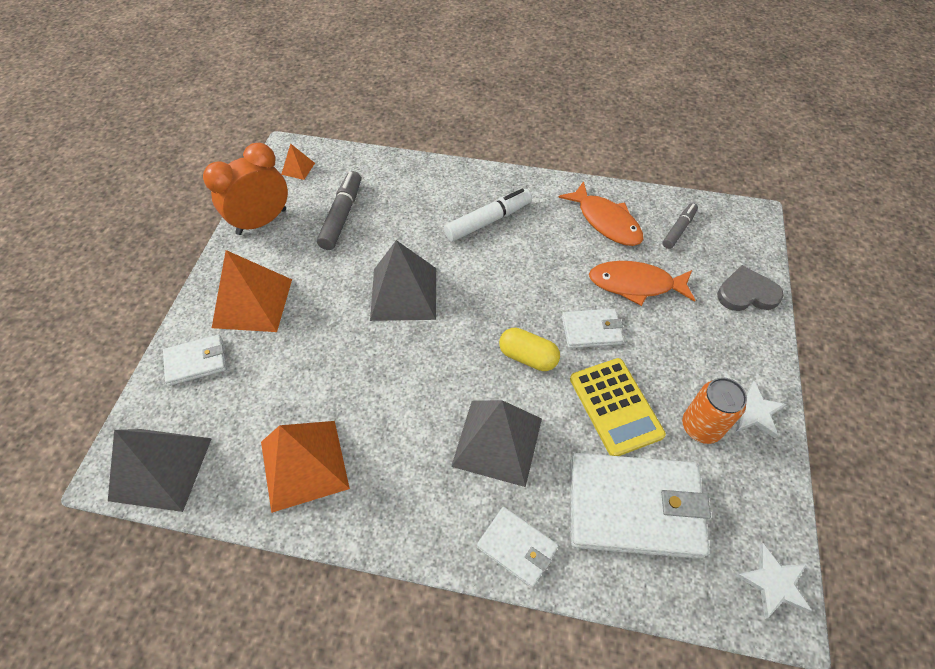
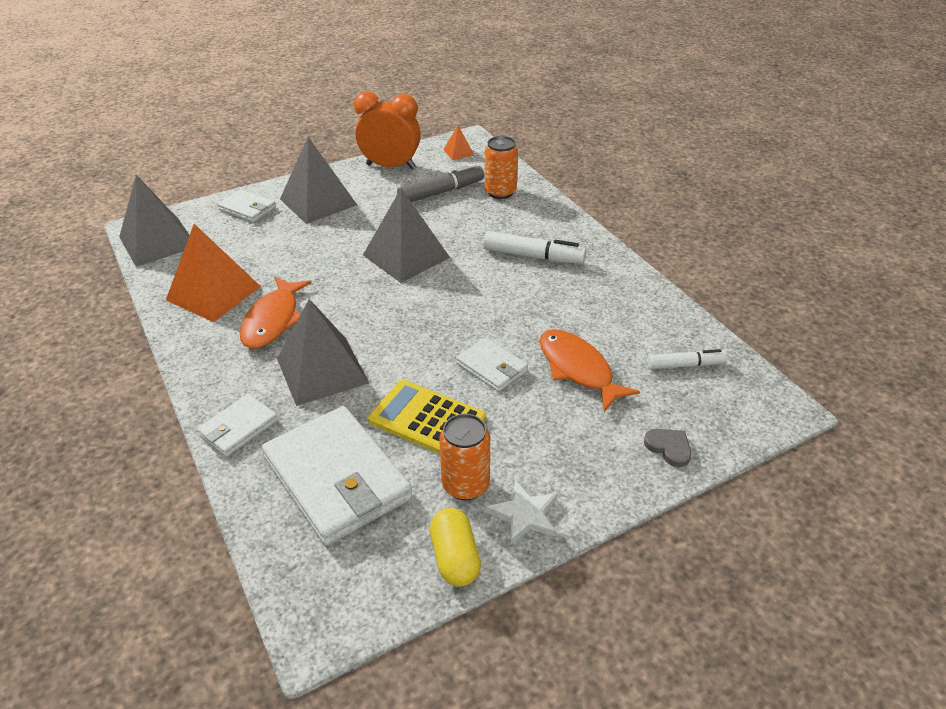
camera: 50 degrees right, 15 degrees down
orange pyramid [212,250,292,332] -> grey pyramid [280,137,357,224]
white wallet [477,507,559,588] -> white wallet turned 45 degrees clockwise [197,394,278,457]
yellow capsule [499,328,560,371] -> yellow capsule moved to [430,508,481,587]
orange fish [558,181,643,246] -> orange fish moved to [240,276,312,349]
yellow calculator [570,358,666,456] -> yellow calculator turned 90 degrees clockwise [368,380,486,454]
grey marker [662,203,698,249] -> white marker [648,349,726,369]
grey heart [717,265,784,311] -> grey heart [644,429,692,467], size x0.64
white star [737,543,812,619] -> none
none -> orange can [485,136,518,199]

